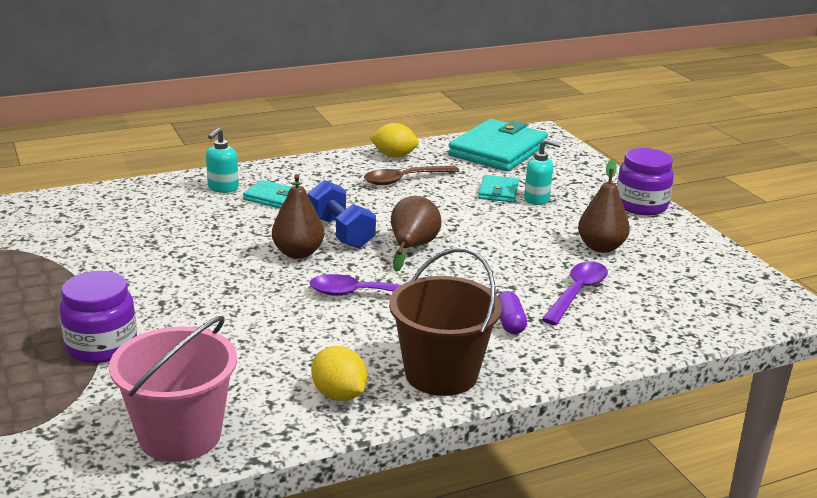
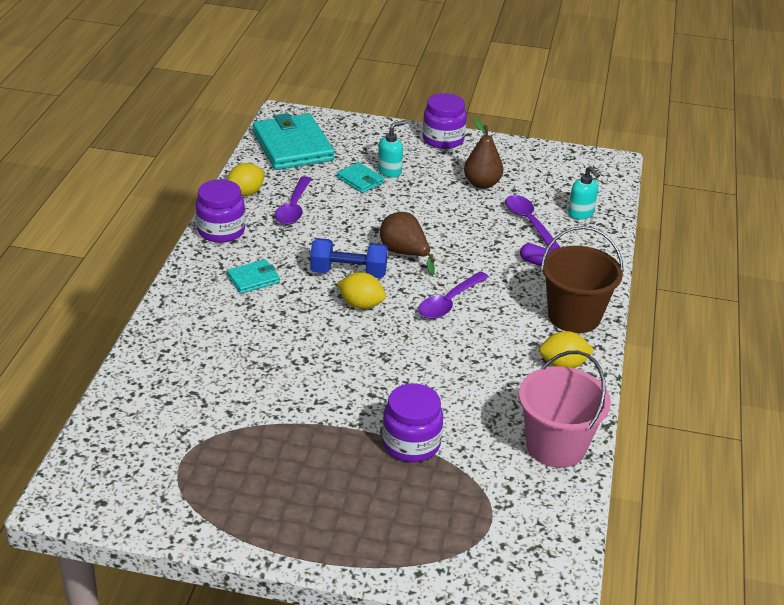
camera: 55 degrees left, 10 degrees up
turquoise soap dispenser [206,128,239,193] -> turquoise soap dispenser moved to [568,166,600,219]
brown pear [272,174,324,259] -> yellow lemon [337,272,386,309]
brown spoon [364,166,459,185] -> purple spoon [275,176,312,225]
none -> purple jar [196,179,246,243]

